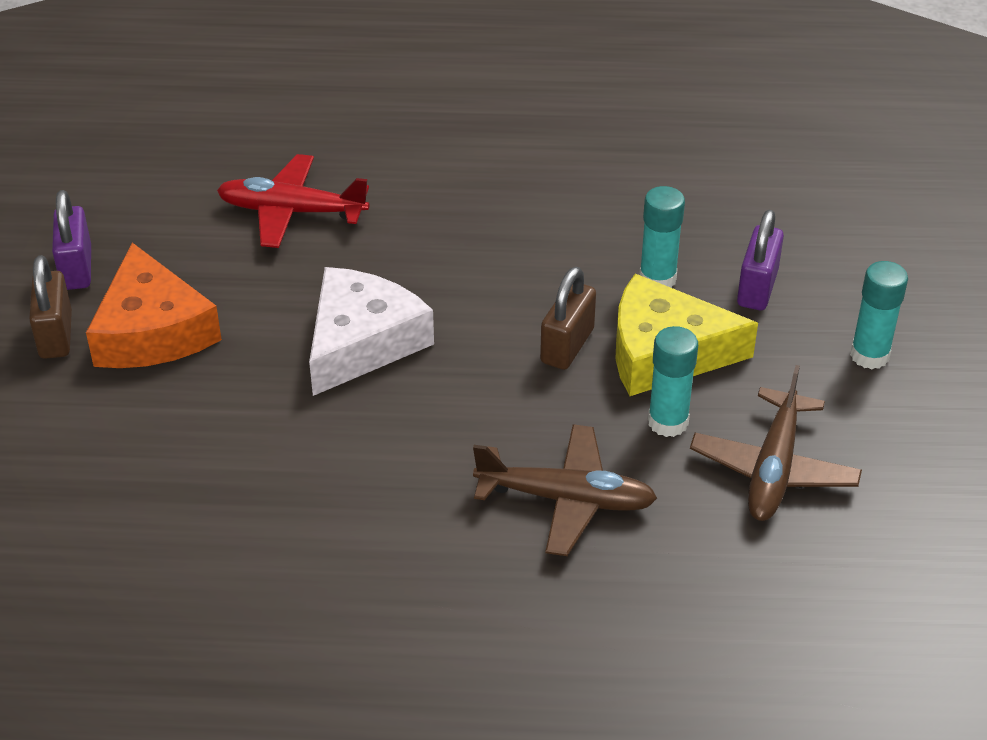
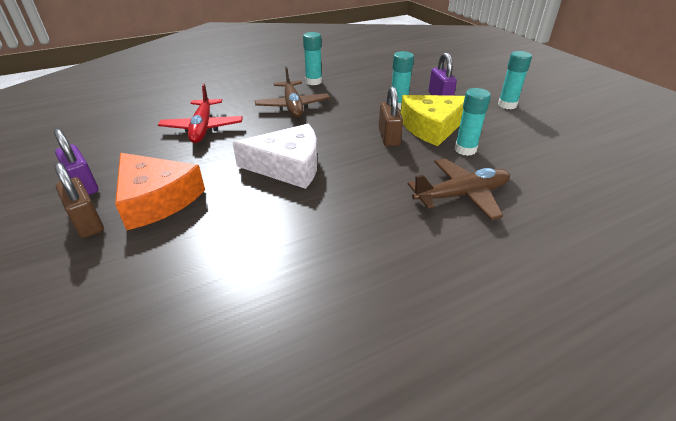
camera: 30 degrees left, 5 degrees down
red plane [217,154,369,248] -> red plane turned 75 degrees counterclockwise [158,84,243,143]
white cheese [309,267,434,396] -> white cheese turned 90 degrees clockwise [232,124,317,189]
brown plane [690,365,862,521] -> brown plane moved to [255,66,330,118]
none -> turquoise glue stick [303,32,322,85]

